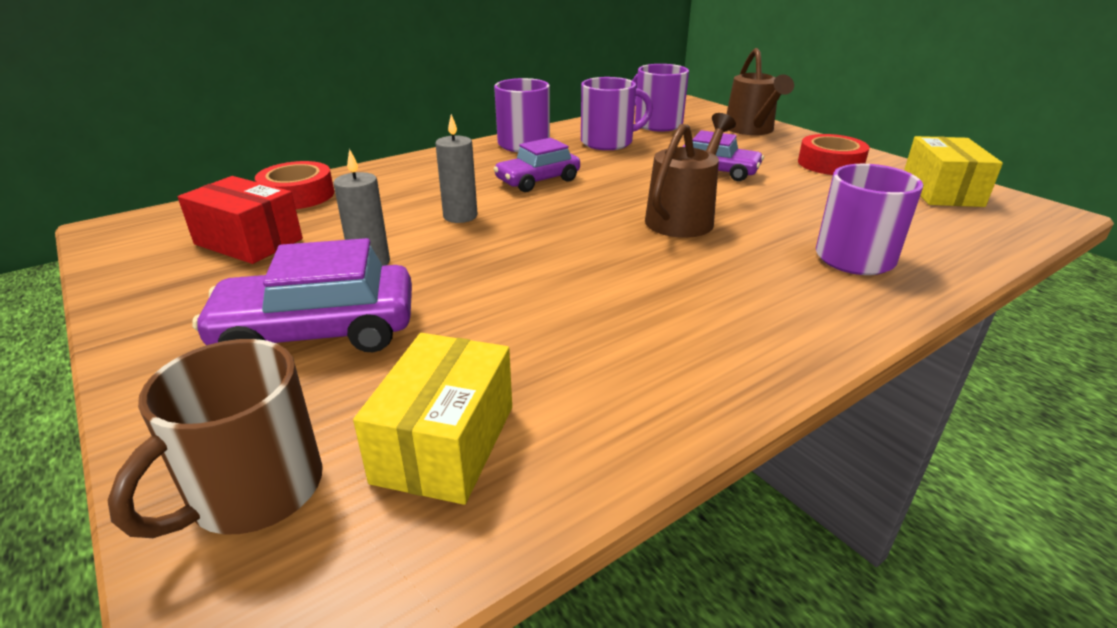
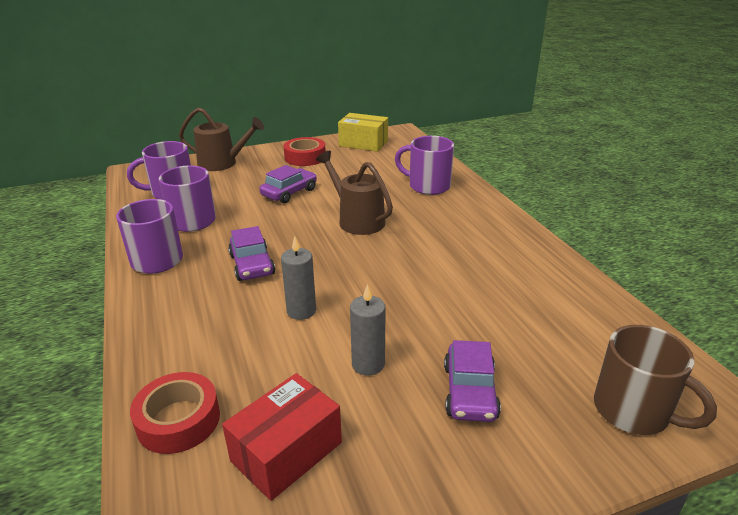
camera: 75 degrees left, 0 degrees up
purple car [192,238,412,352] -> purple car [444,340,501,422], size x0.66
yellow box [353,333,512,505] -> none

